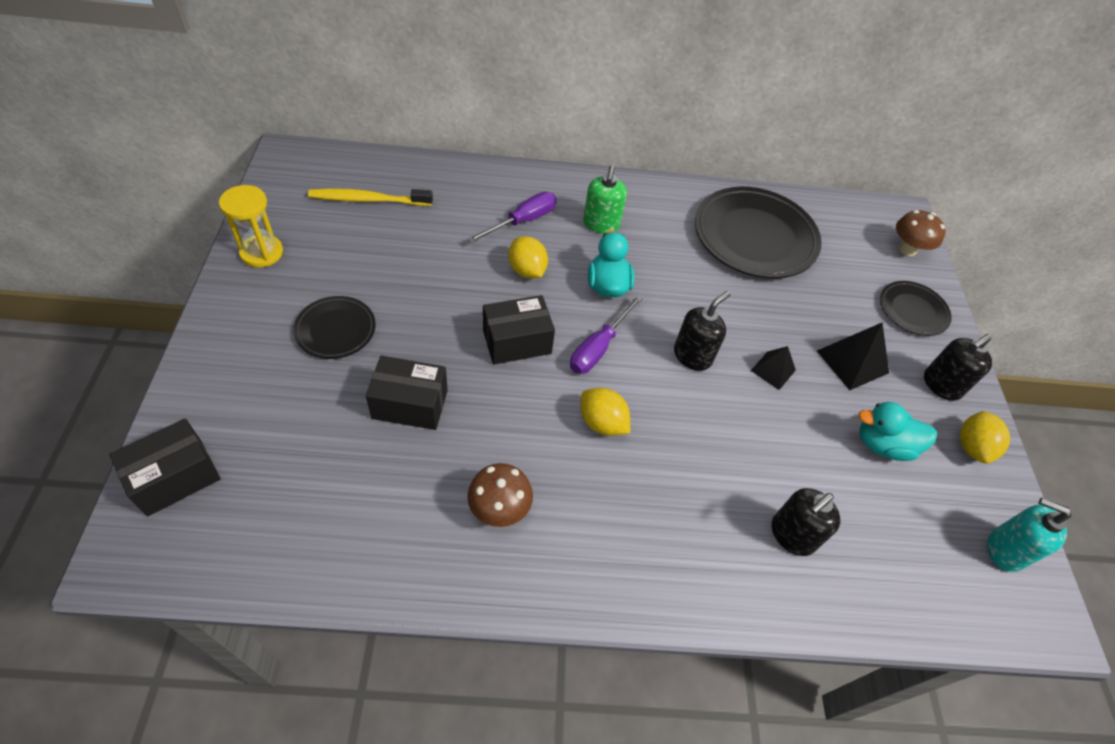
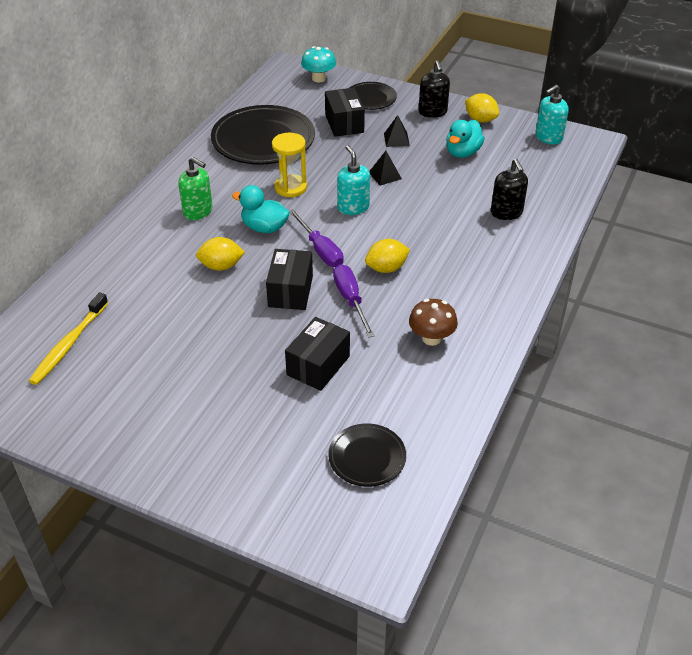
camera: 60 degrees left, 10 degrees down
black box [109,418,221,516] -> black box moved to [325,88,365,137]
yellow hourglass [219,185,283,268] -> yellow hourglass moved to [272,133,307,197]
black plate [293,296,376,359] -> black plate moved to [328,423,406,487]
purple screwdriver [467,192,557,243] -> purple screwdriver moved to [333,264,375,337]
black soap dispenser [674,291,731,371] -> turquoise soap dispenser [337,145,370,215]
black pyramid [817,323,889,390] -> black pyramid [384,115,410,147], size x0.63
brown mushroom [896,210,946,256] -> turquoise mushroom [301,46,336,82]

